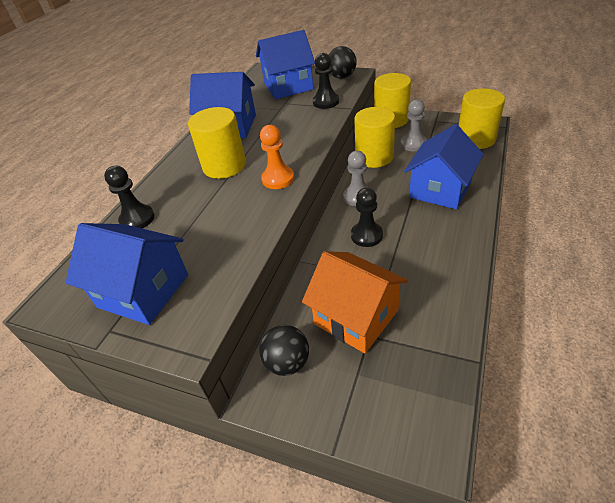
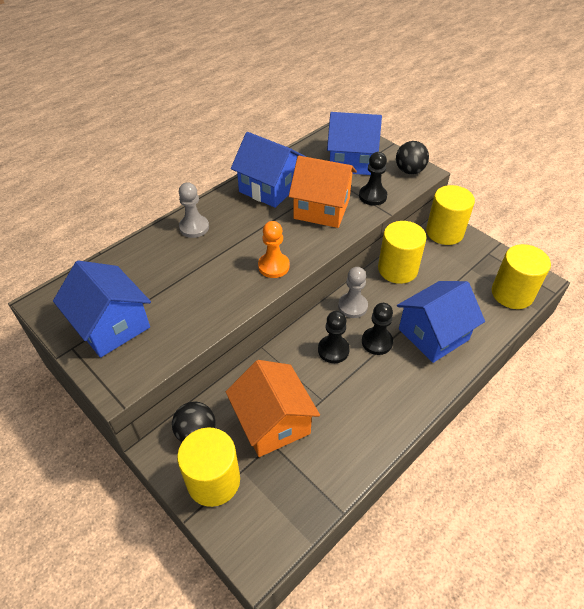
camera: 20 degrees right, 5 degrees up
black pawn [104,166,155,228] -> black pawn moved to [362,303,393,355]
yellow cylinder [188,107,246,179] -> yellow cylinder moved to [177,428,240,507]
grey pawn [401,99,427,151] -> grey pawn moved to [179,182,209,238]
none -> orange house [289,156,357,228]

